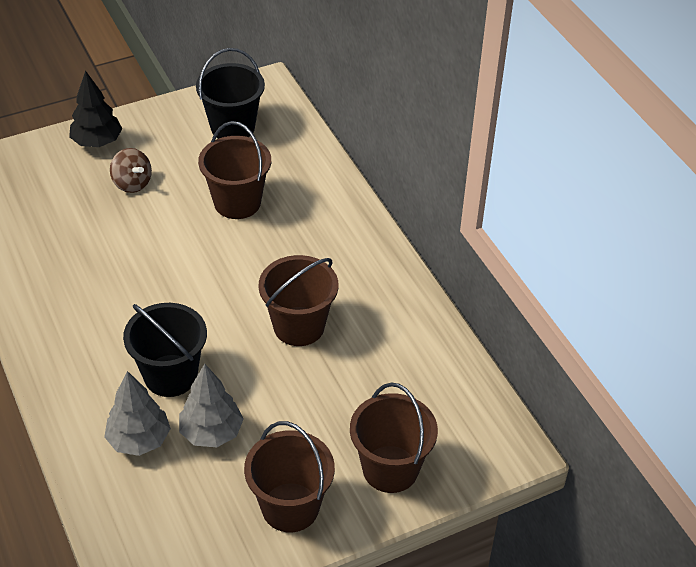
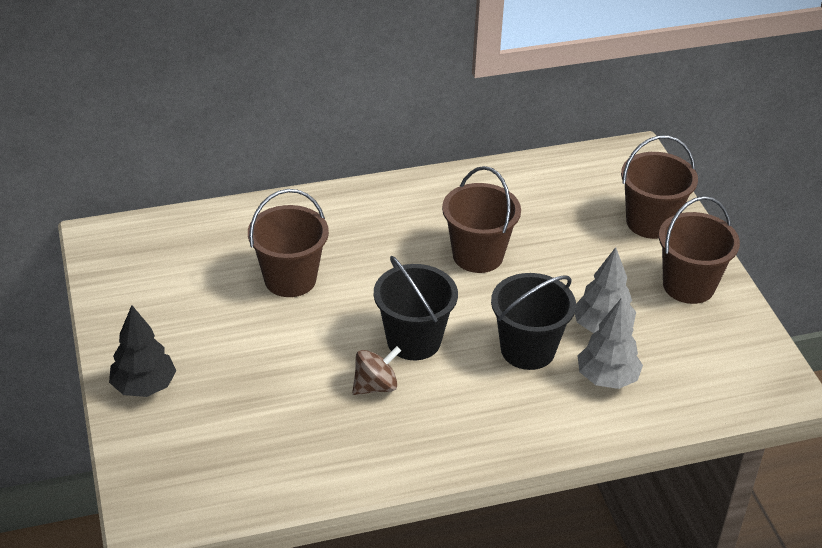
camera: 80 degrees left, 5 degrees down
brown spinning top [110,148,152,193] -> brown spinning top moved to [352,346,401,395]
black bucket [196,48,265,139] -> black bucket moved to [374,256,458,360]

